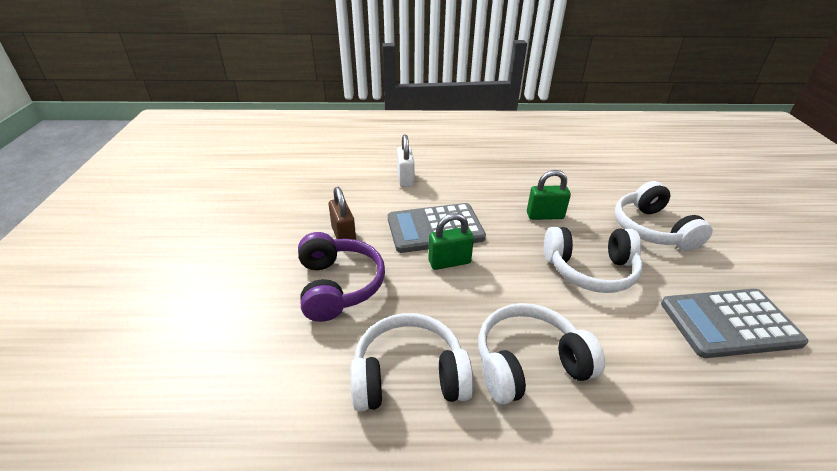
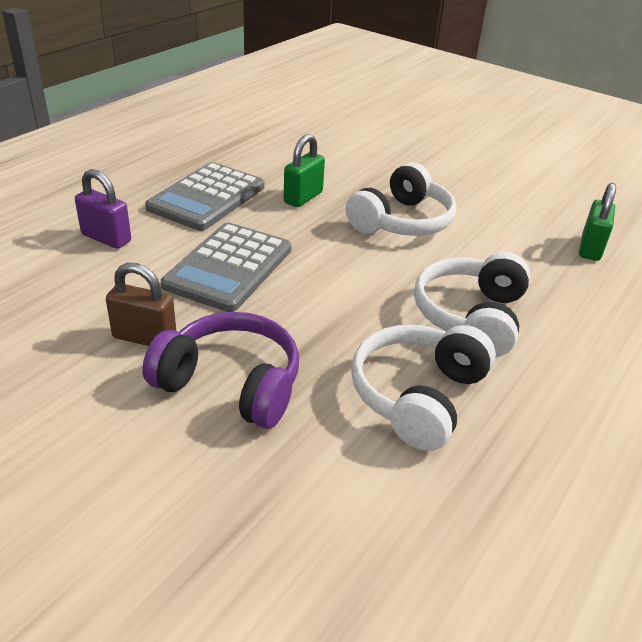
camera: 55 degrees left, 0 degrees up
white padlock [397,134,414,187] -> purple padlock [75,169,131,249]
green padlock [428,213,474,270] -> green padlock moved to [579,183,616,261]
white headphones [615,181,713,251] -> none
grey calculator [661,289,809,358] -> grey calculator moved to [145,162,264,231]

